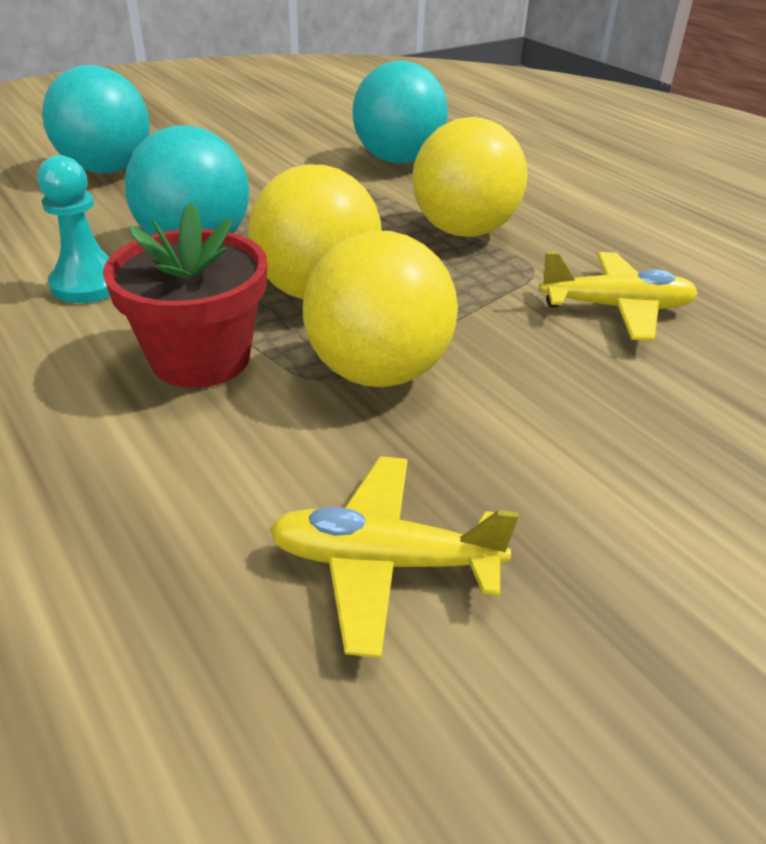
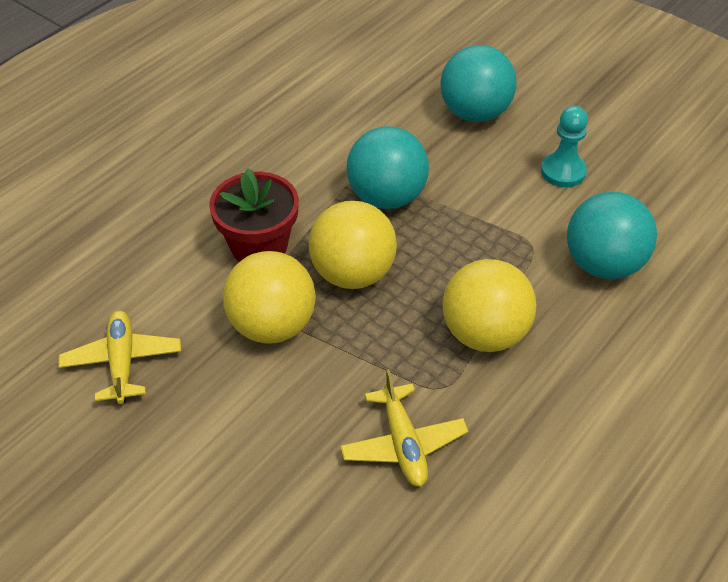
camera: 75 degrees right, 10 degrees up
turquoise pawn [37,155,110,303] -> turquoise pawn moved to [541,106,588,187]

